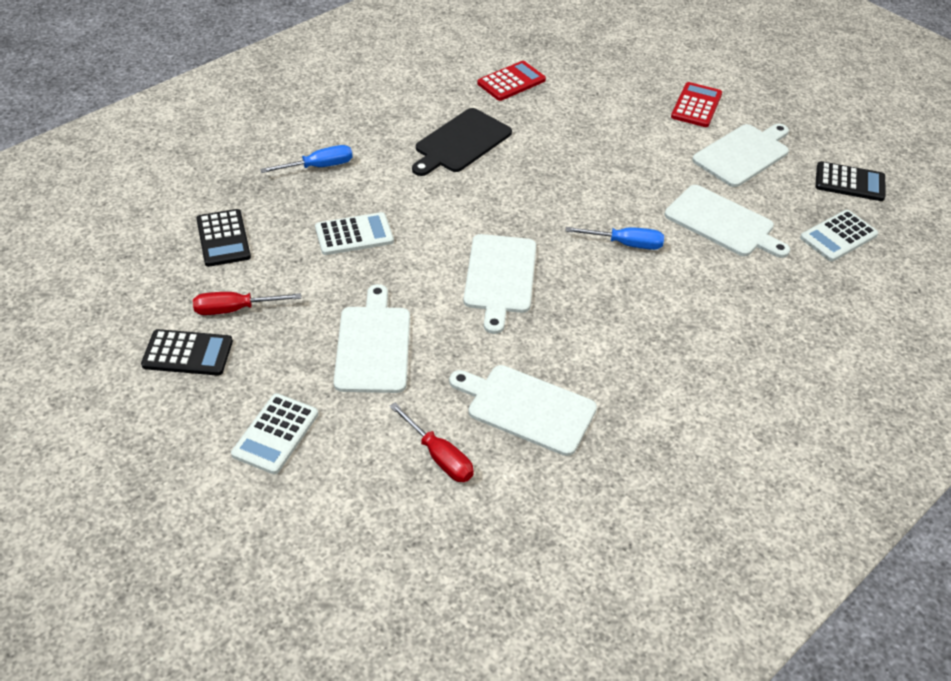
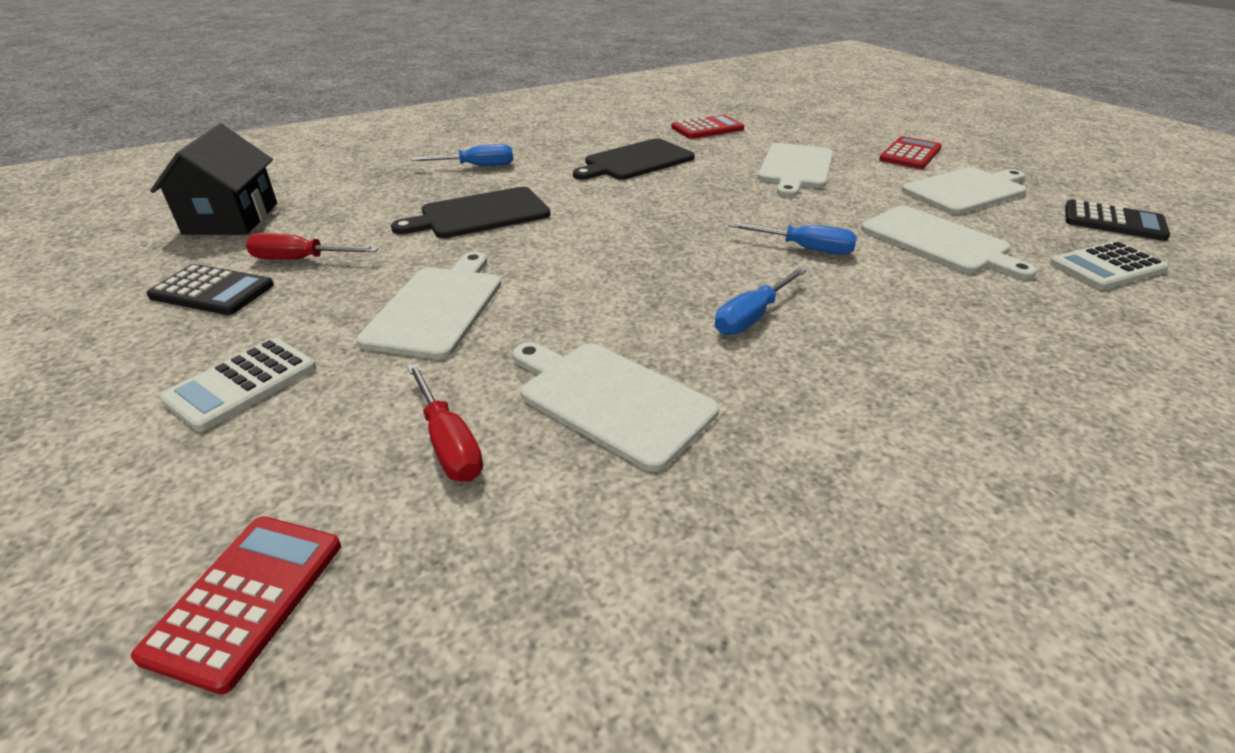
camera: 15 degrees right, 10 degrees down
black calculator [196,209,251,267] -> none
white calculator [315,212,394,255] -> black cutting board [391,187,550,238]
white cutting board [464,234,536,334] -> white cutting board moved to [758,143,833,197]
none -> red calculator [131,516,341,694]
none -> black house [150,124,277,235]
none -> blue screwdriver [715,268,806,335]

